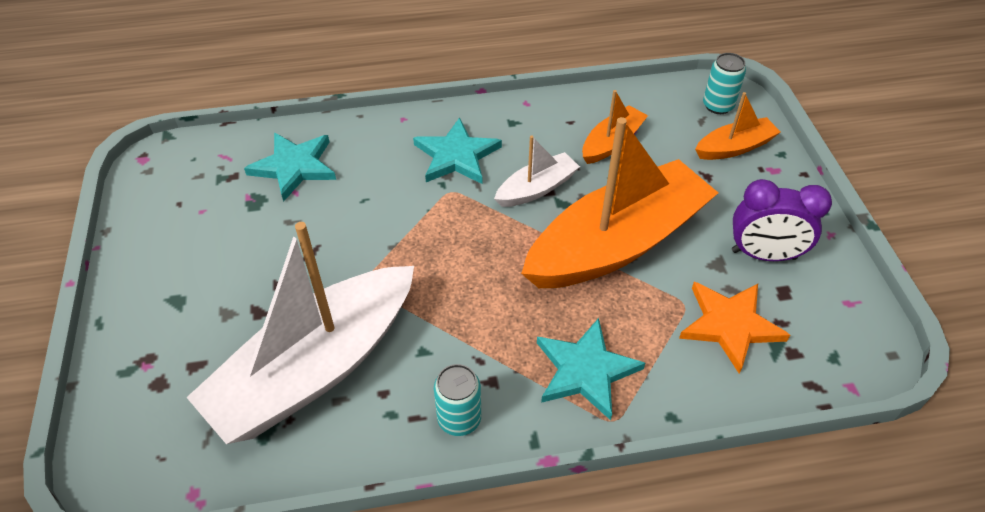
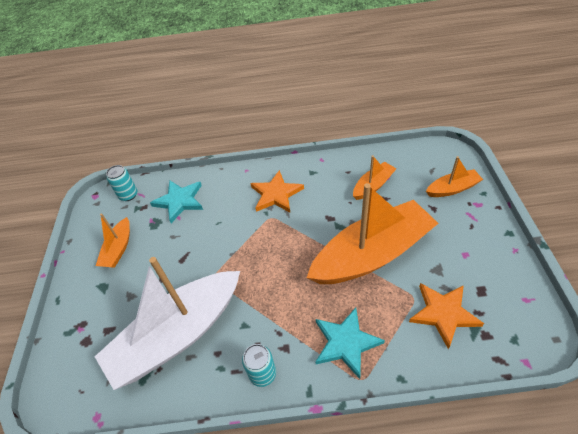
camera: 10 degrees right, 0 degrees up
turquoise star [413,117,502,184] -> orange star [250,170,304,213]
white boat [494,135,580,207] -> none
turquoise can [703,53,746,114] -> turquoise can moved to [106,165,137,201]
purple clock [732,179,832,261] -> none
none -> orange boat [96,214,130,268]

